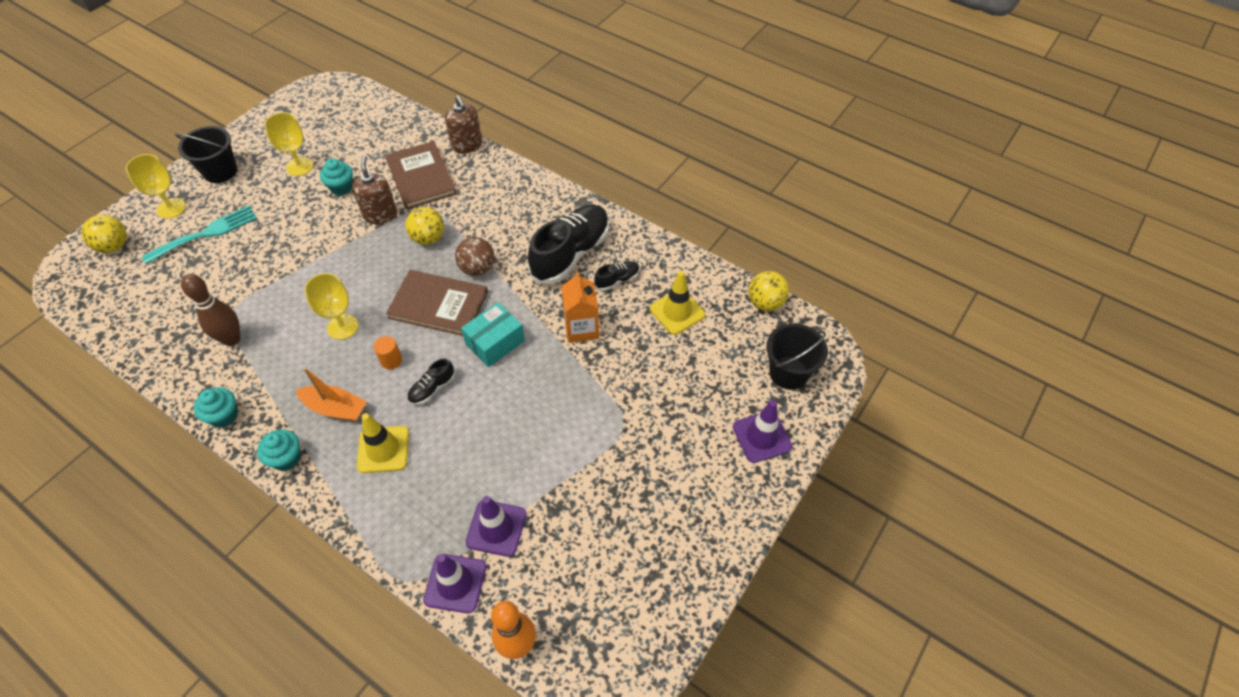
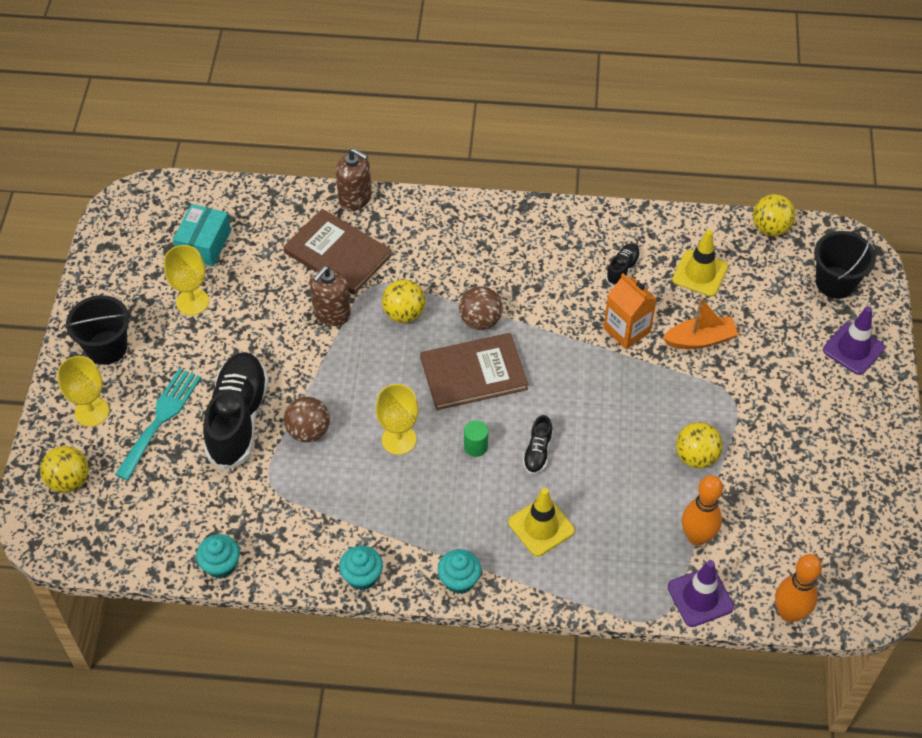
camera: 30 degrees left, 0 degrees up
brown bowling pin [181,274,240,346] -> none
orange boat [296,367,367,421] -> orange boat moved to [663,297,739,349]
turquoise cupcake [320,158,353,196] -> turquoise cupcake moved to [196,534,240,579]
brown soap dispenser [352,156,397,224] -> brown soap dispenser turned 105 degrees counterclockwise [309,266,351,326]
orange cylinder [373,336,402,369] -> green cylinder [464,421,488,457]
turquoise box [461,302,525,367] -> turquoise box moved to [173,204,231,267]
purple traffic cone [465,496,527,557] -> orange bowling pin [682,475,723,546]
black shoe [528,204,609,284] -> black shoe moved to [203,352,269,470]
none -> brown ball [284,397,330,442]
none -> yellow ball [676,422,723,468]

